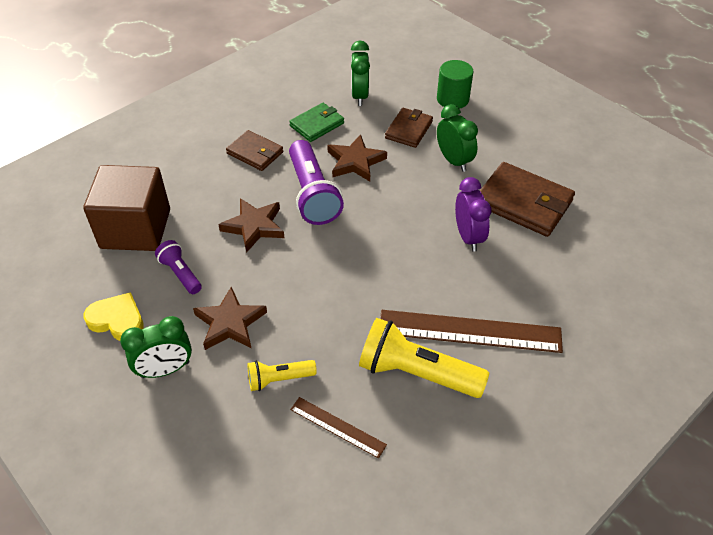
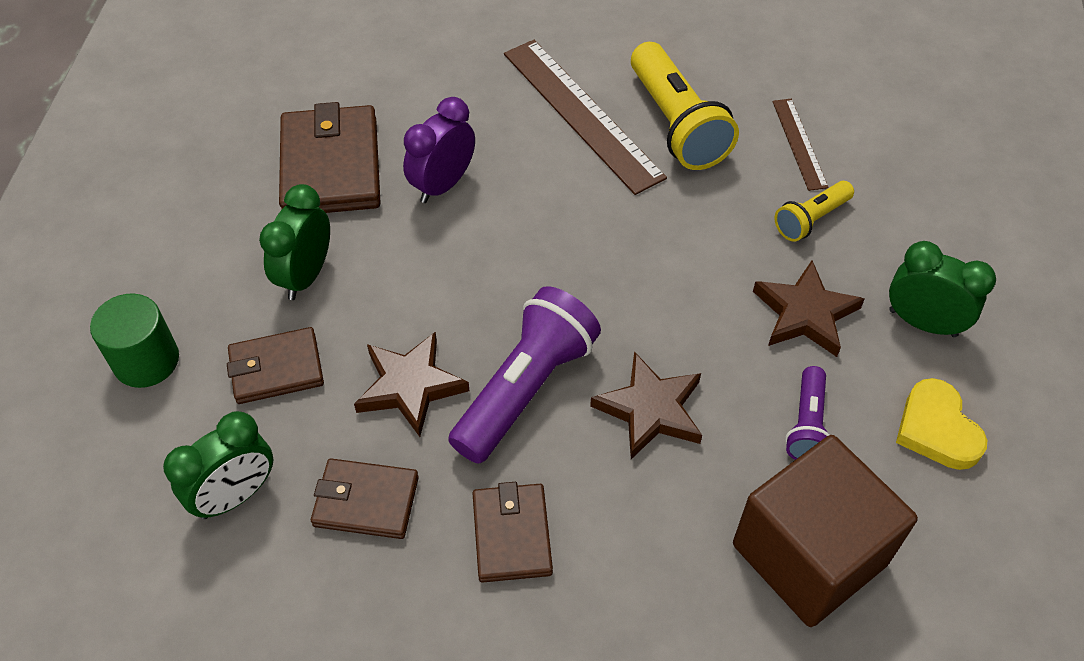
camera: 130 degrees left, 5 degrees up
yellow flashlight [247,360,317,391] -> yellow flashlight turned 105 degrees clockwise [775,181,854,242]
green wallet [289,103,344,142] -> brown wallet [311,458,419,539]

